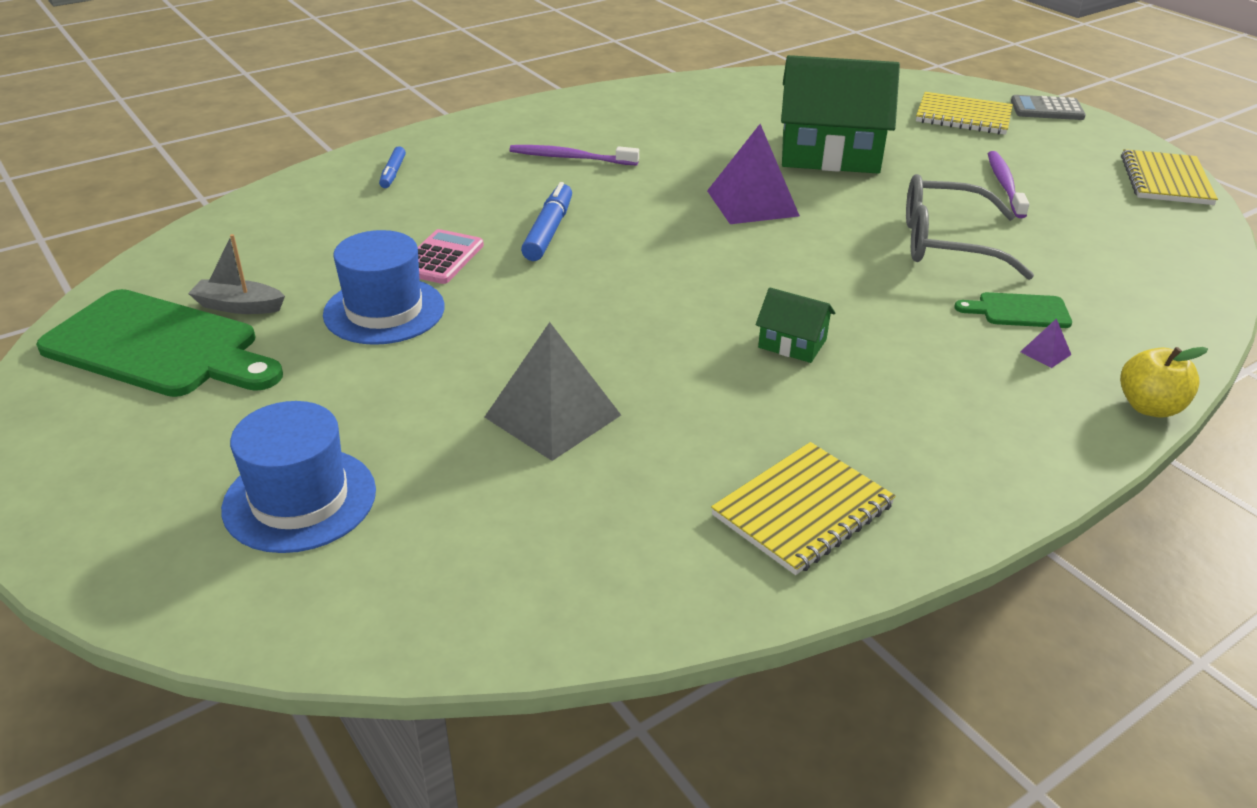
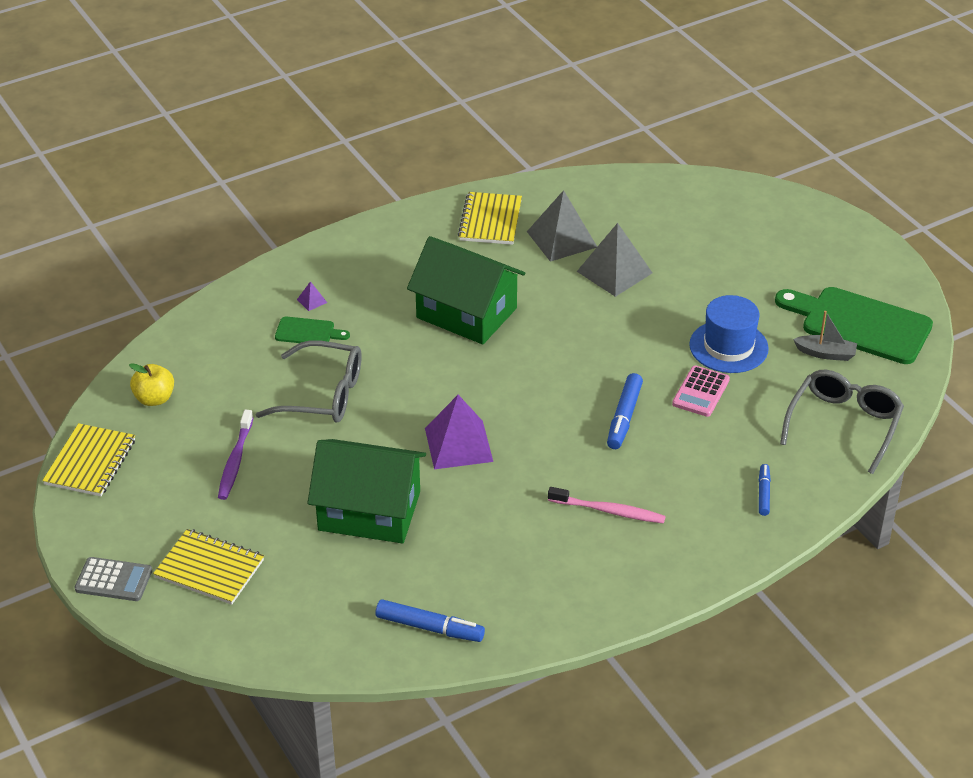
camera: 175 degrees left, 5 degrees up
blue hat [221,401,376,553] -> none
purple toothbrush [509,145,639,165] -> pink toothbrush [548,487,666,524]
yellow notebook [711,442,896,575] -> yellow notebook turned 45 degrees counterclockwise [458,192,522,245]
green house [756,287,835,363] -> green house [407,236,525,345], size x2.25
yellow apple [1120,347,1208,418] -> yellow apple moved to [129,363,174,406]
none -> blue marker [375,599,485,642]
none -> grey pyramid [527,190,597,262]
none -> grey glasses [780,370,904,474]

